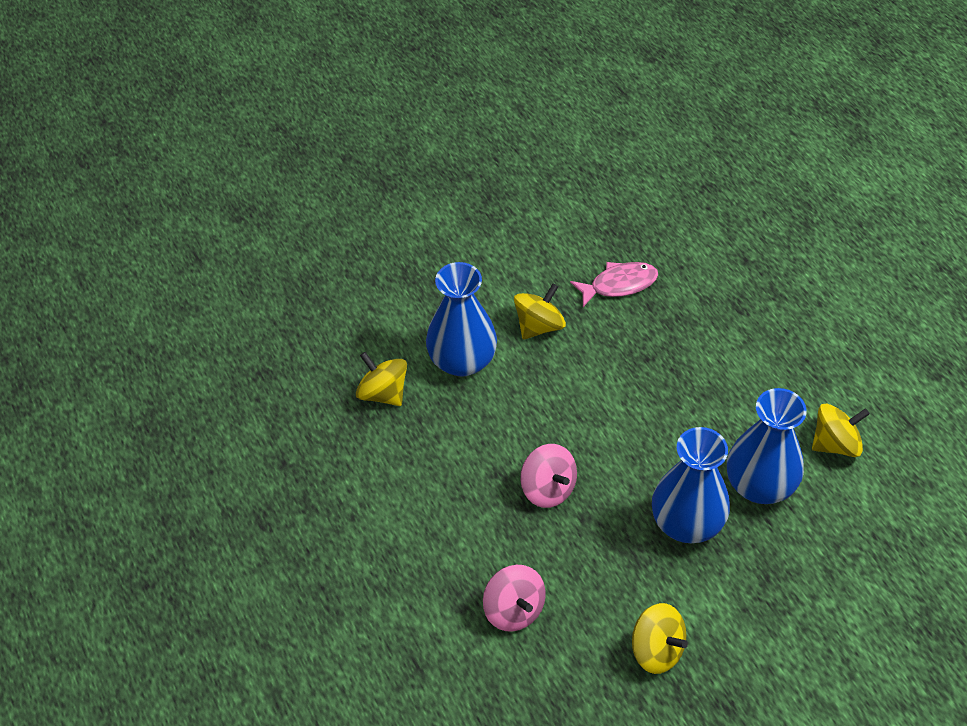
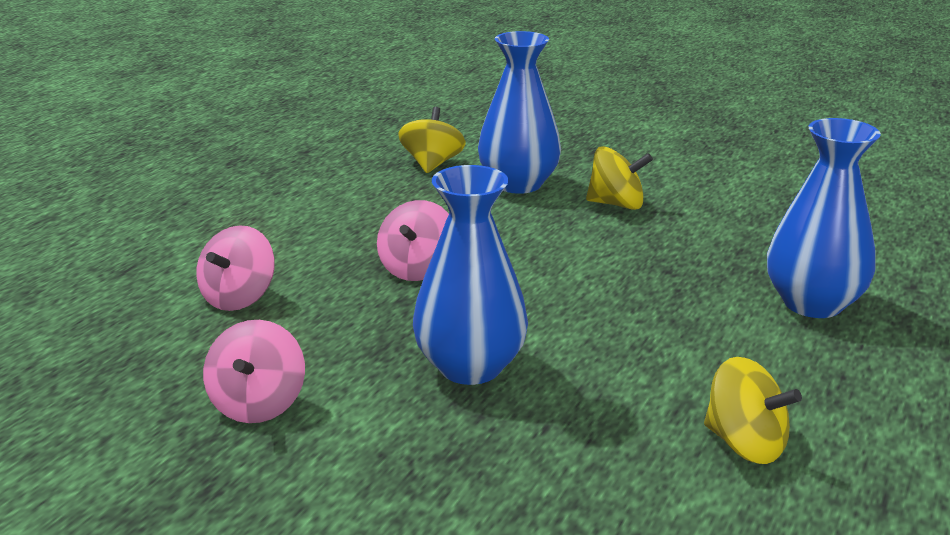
camera: 55 degrees right, 25 degrees down
pink fish [570,262,658,307] -> none
yellow spinning top [632,603,688,674] -> pink spinning top [203,320,305,423]
blue vase [727,388,807,504] -> blue vase moved to [767,118,881,318]

